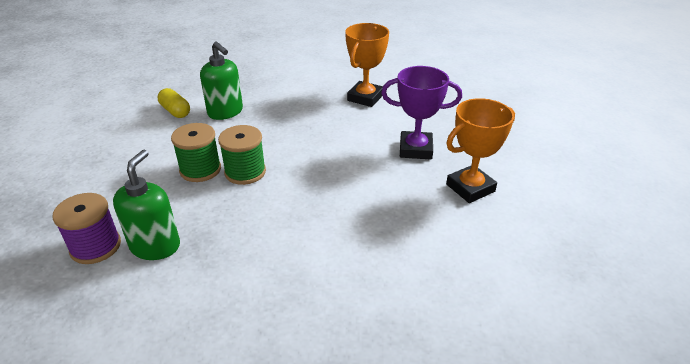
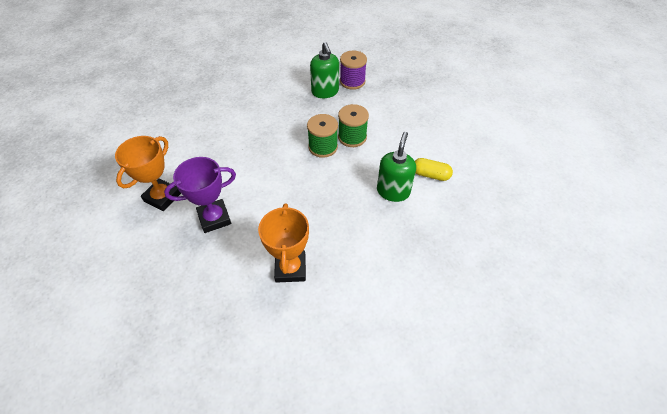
camera: 150 degrees right, 15 degrees up
green soap dispenser [200,42,243,120] -> green soap dispenser turned 90 degrees clockwise [377,132,416,202]

